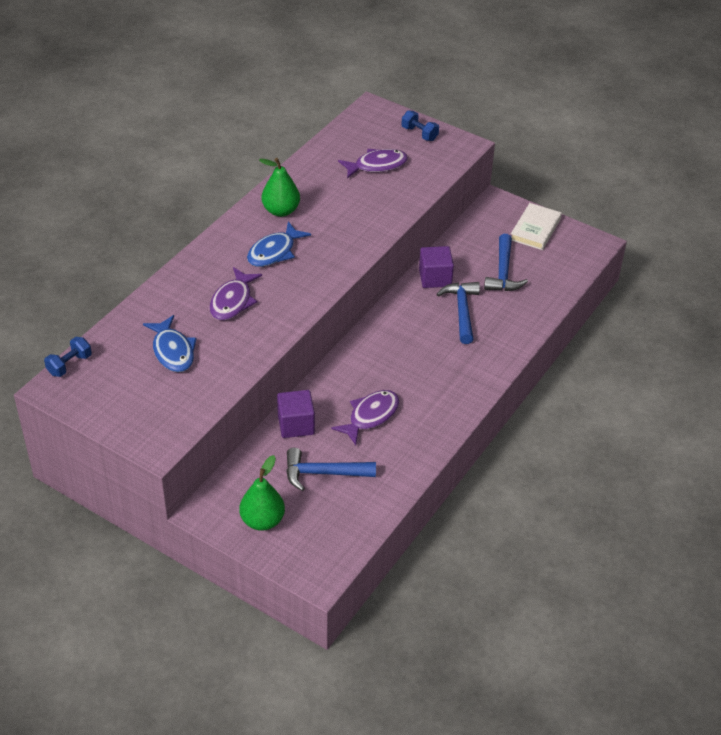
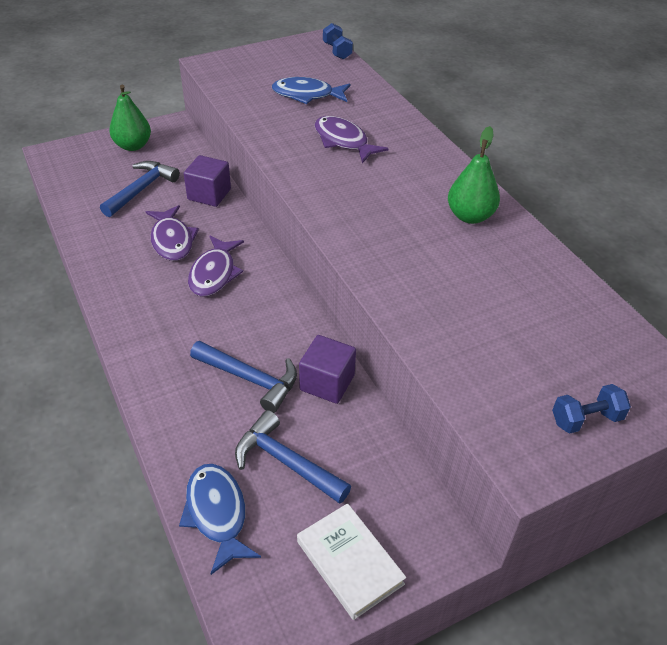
camera: 120 degrees right, 0 degrees up
blue fish [247,222,311,267] -> blue fish moved to [179,464,261,575]
purple fish [338,149,408,179] -> purple fish moved to [188,236,244,297]

